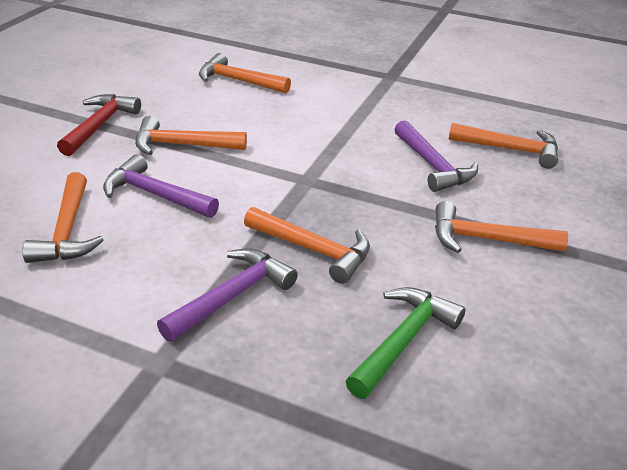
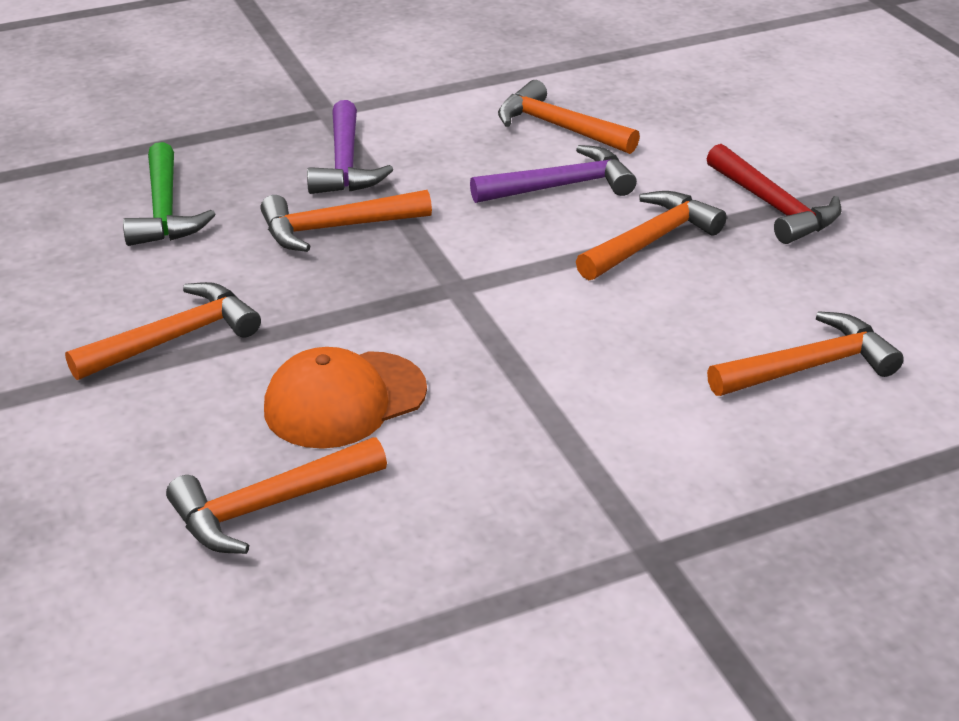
camera: 135 degrees right, 0 degrees up
purple hammer [394,120,478,192] -> orange cap [264,347,427,449]

